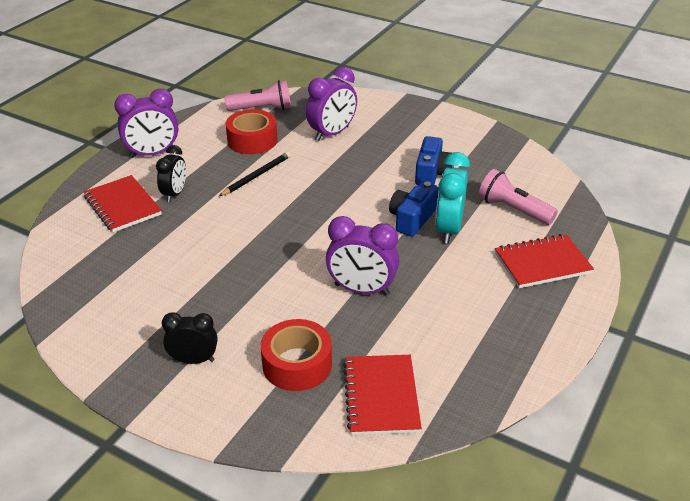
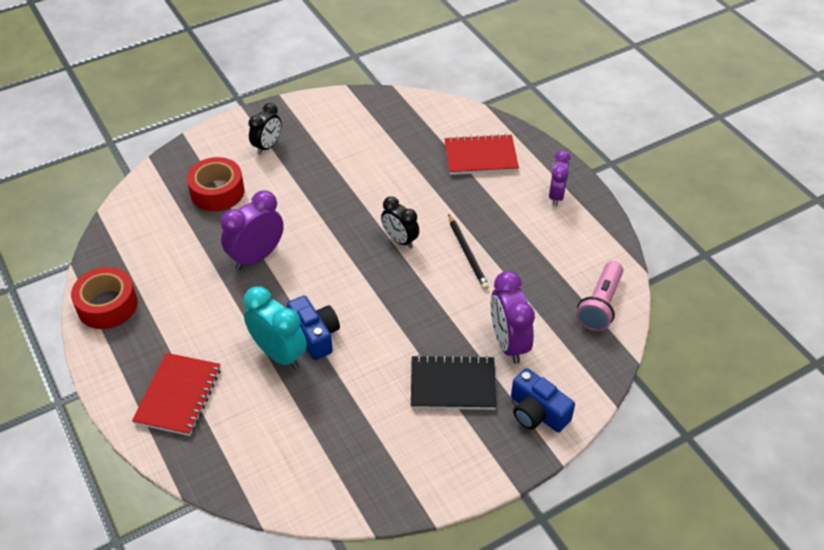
camera: 120 degrees right, 10 degrees up
purple clock [114,89,178,158] -> purple clock [549,151,571,206], size x0.67
black clock [156,145,186,202] -> black clock moved to [381,196,419,248]
red tape [226,109,278,154] -> red tape moved to [71,267,138,329]
red notebook [343,355,422,435] -> none
blue camera [415,136,454,185] -> blue camera moved to [511,368,575,432]
pink flashlight [479,169,558,225] -> none
none -> black notebook [411,355,496,410]

